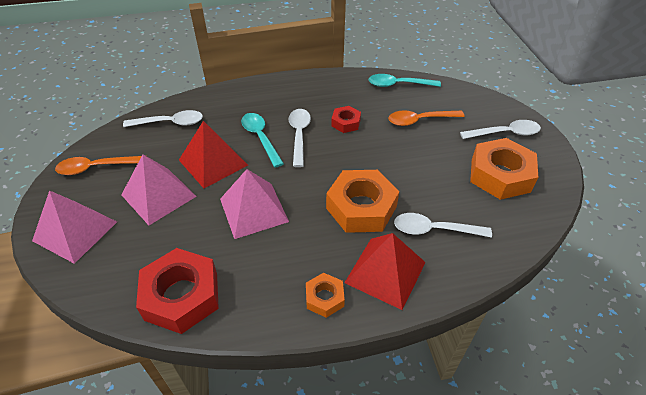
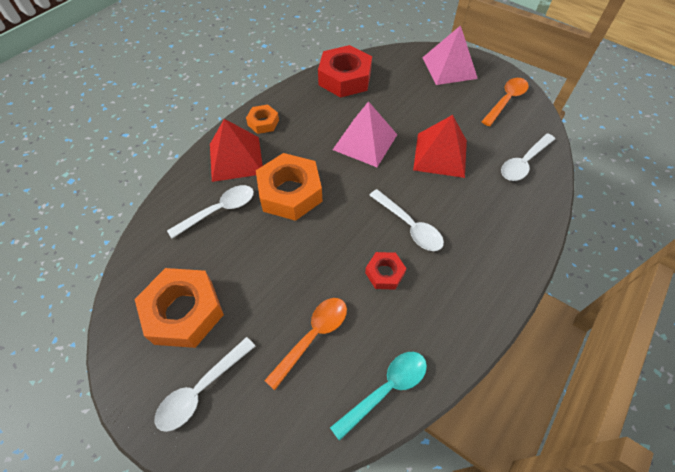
camera: 140 degrees right, 10 degrees up
pink pyramid [121,155,197,225] -> none
turquoise spoon [241,113,284,168] -> none

